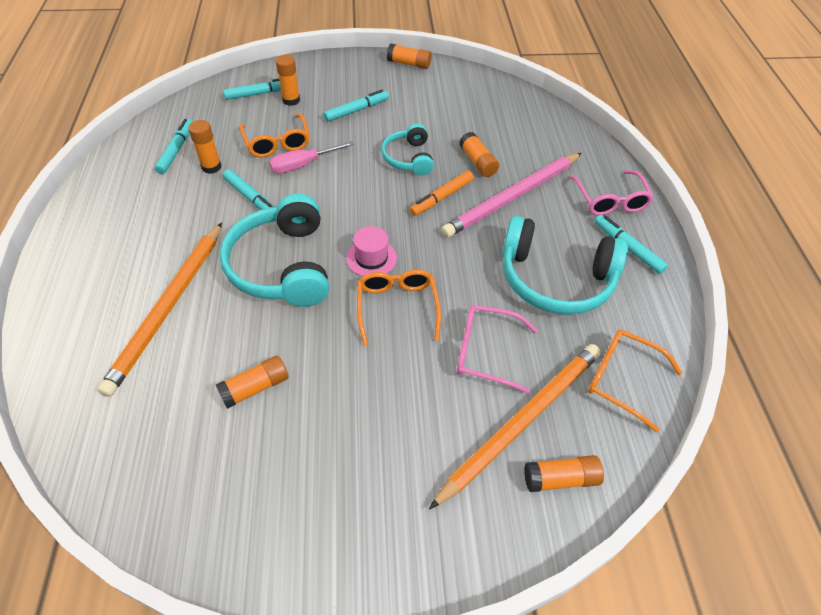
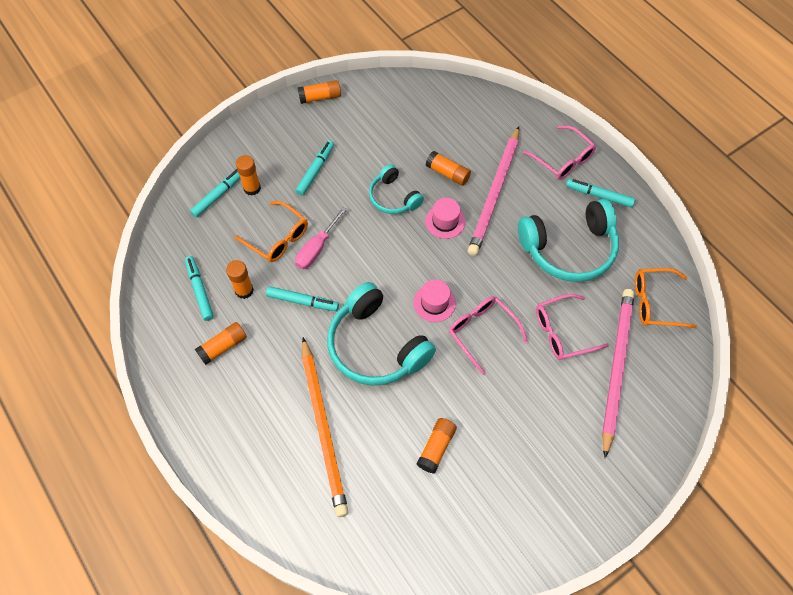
camera: 30 degrees left, 10 degrees up
orange glasses [357,270,441,346] -> pink glasses [449,296,528,375]
orange marker [410,171,474,216] -> pink hat [425,198,466,239]
orange pencil [429,344,601,510] -> pink pencil [602,289,635,458]
orange glue stick [524,455,604,492] -> orange glue stick moved to [195,322,247,365]

